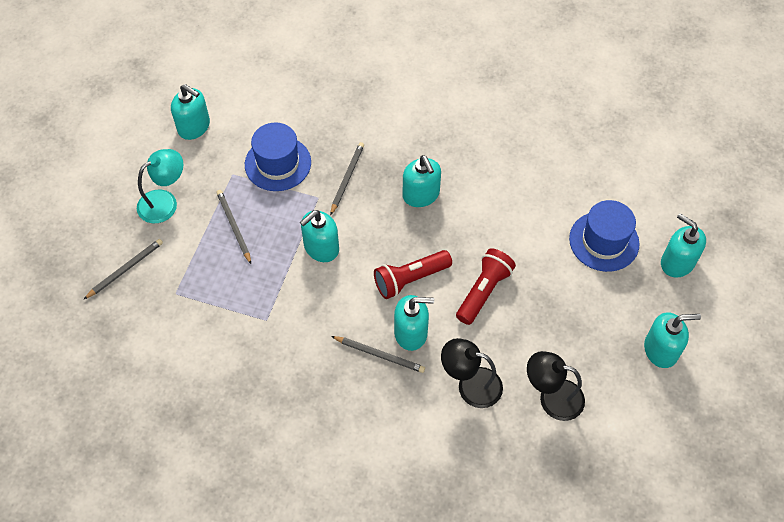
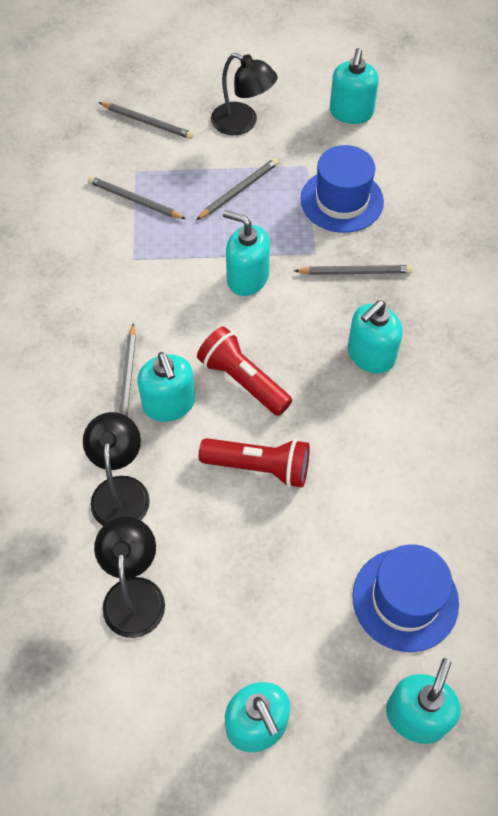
camera: 70 degrees right, 0 degrees up
turquoise lamp [137,149,183,223] -> black lamp [211,53,277,135]
none -> grey pencil [88,176,186,219]

